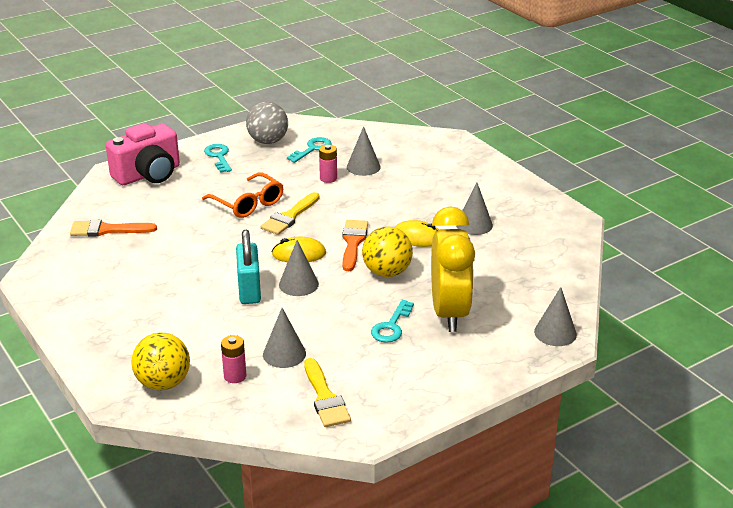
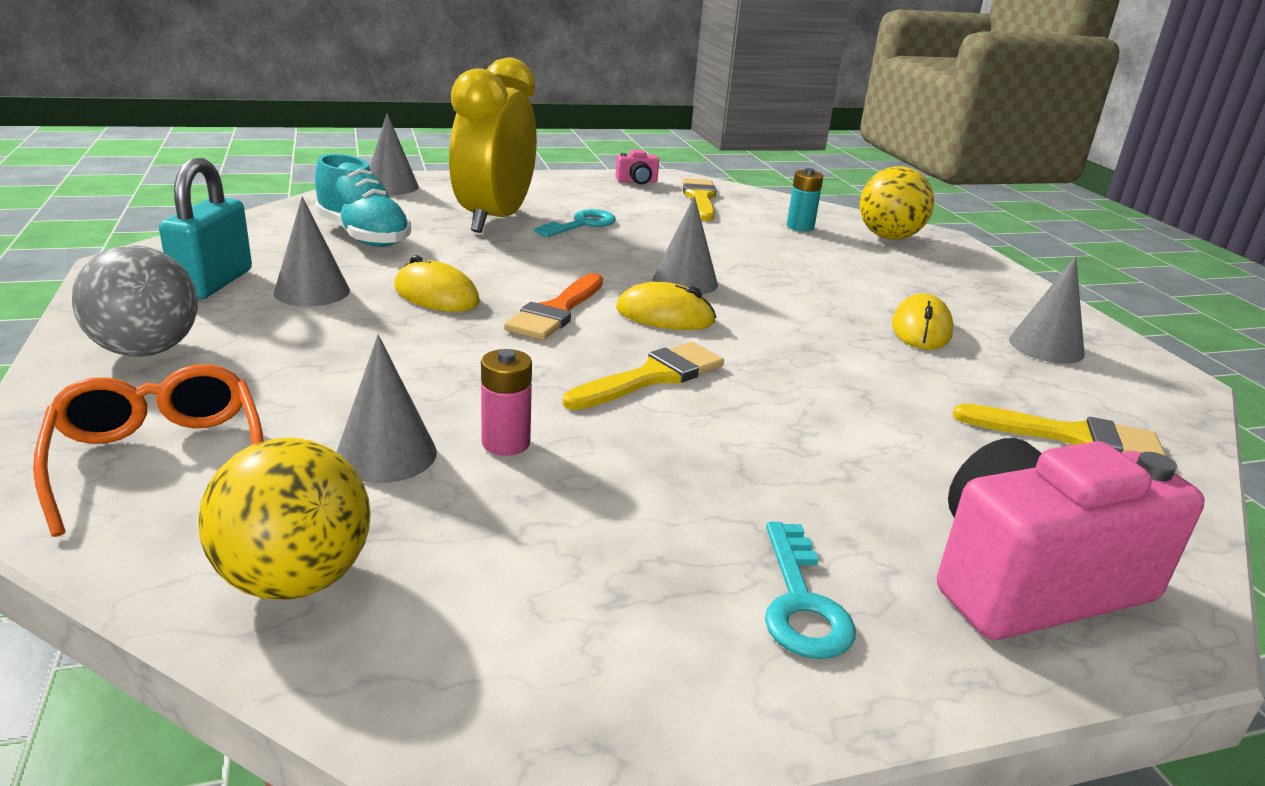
camera: 165 degrees left, 5 degrees down
orange brush [70,219,157,237] -> yellow brush [953,403,1166,456]
orange glasses [202,173,283,218] -> orange glasses moved to [33,364,264,537]
pink battery [221,335,246,383] -> turquoise battery [787,168,823,232]
turquoise padlock [236,230,261,304] -> turquoise padlock moved to [159,158,252,300]
grey ball [246,102,288,144] -> grey ball moved to [72,245,198,357]
grey cone [263,308,306,368] -> grey cone moved to [1009,256,1085,364]
turquoise key [287,137,331,163] -> none
yellow ball [362,227,413,277] -> yellow ball moved to [198,438,371,600]
none -> turquoise shoe [315,154,411,247]
none -> pink camera [616,150,659,185]
none -> yellow mouse [892,293,954,350]

